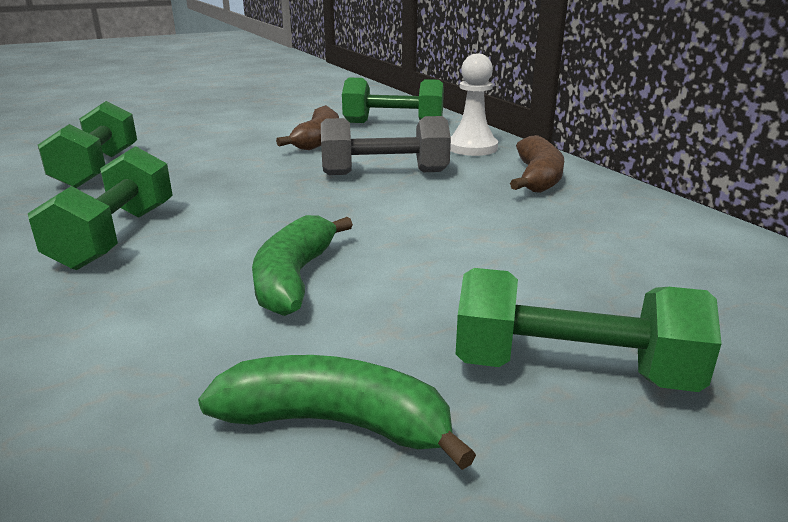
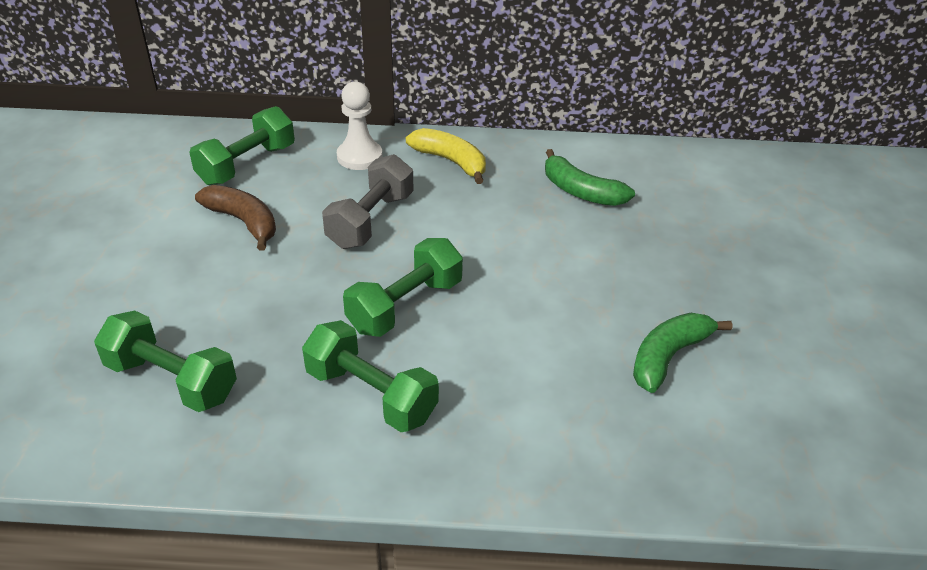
camera: 60 degrees left, 15 degrees up
green banana [252,215,353,316] -> green banana moved to [545,149,635,206]
green dumbbell [456,268,722,392] -> green dumbbell moved to [343,238,463,337]
brown banana [510,135,564,193] -> yellow banana [406,128,486,184]

